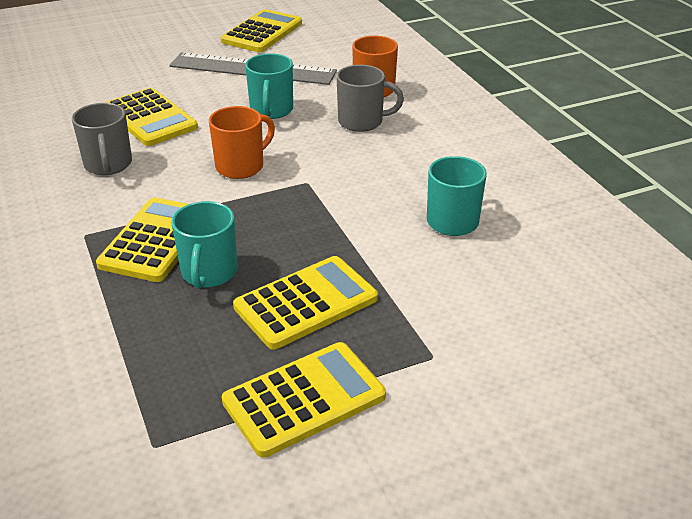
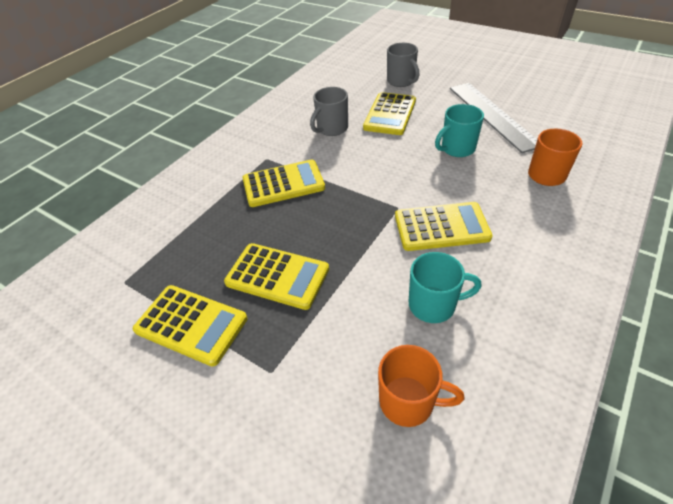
camera: 60 degrees right, 10 degrees up
turquoise mug [171,201,238,289] -> none
orange mug [209,106,275,179] -> orange mug moved to [378,345,464,427]
yellow calculator [221,9,302,52] -> yellow calculator moved to [395,202,493,251]
grey mug [336,65,404,132] -> grey mug moved to [387,43,420,87]

